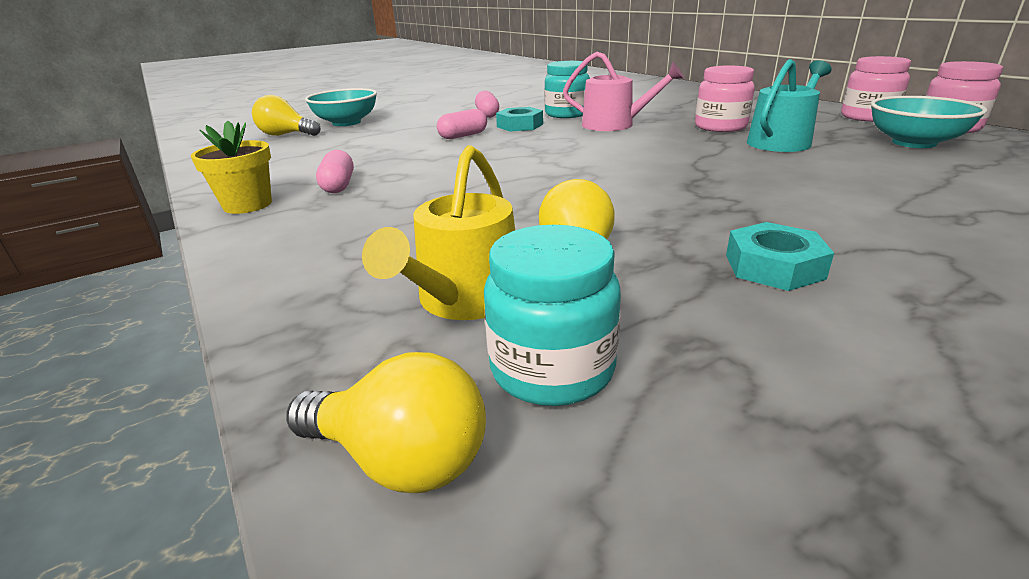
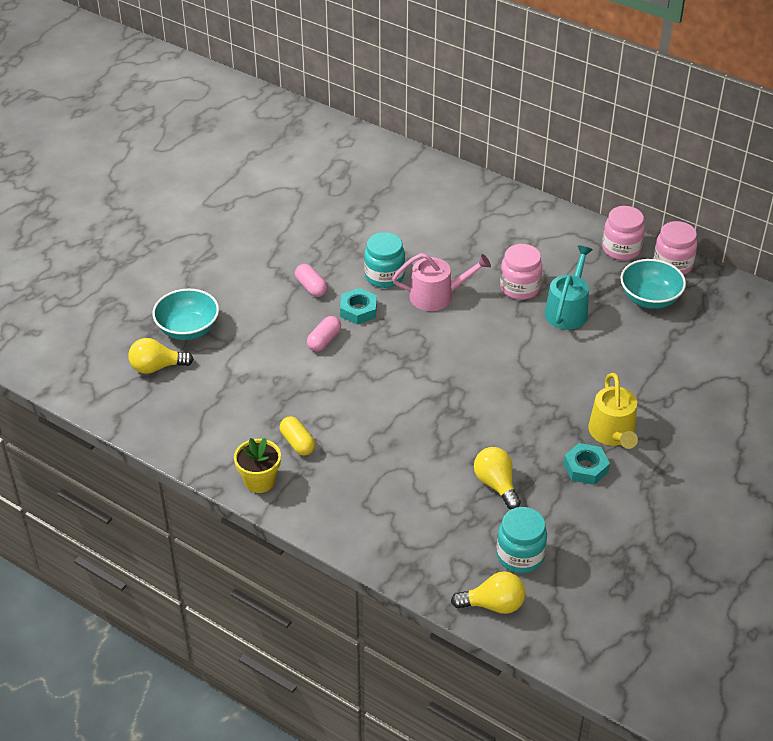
camera: 25 degrees left, 15 degrees up
pink capsule [316,150,354,193] -> yellow capsule [280,416,315,456]
yellow watering can [362,145,515,320] -> yellow watering can moved to [588,373,638,449]

